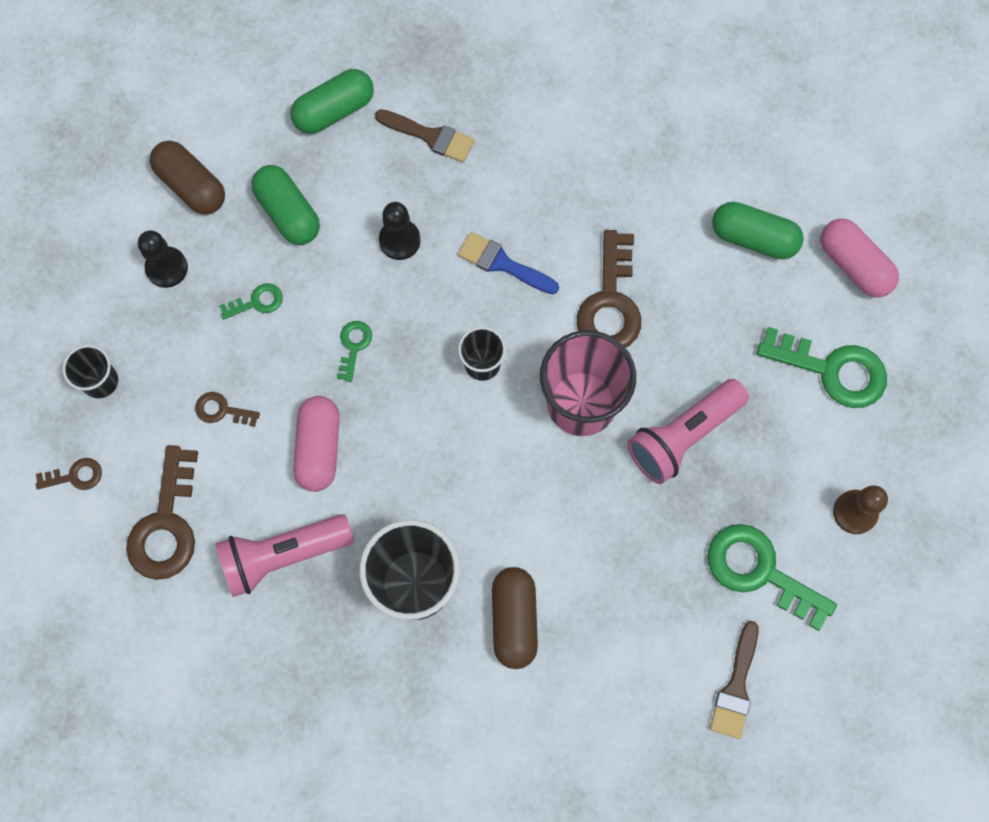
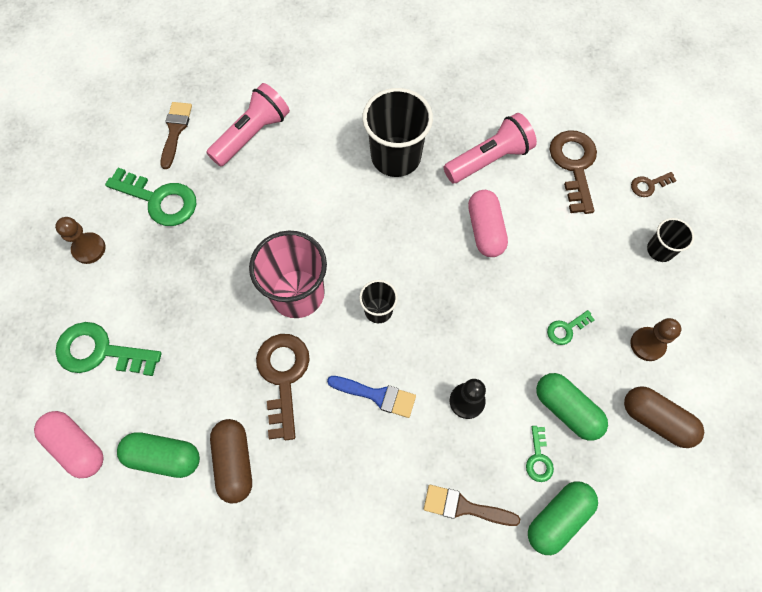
camera: 170 degrees right, 5 degrees down
black pawn [138,230,188,288] -> brown pawn [631,318,681,361]
brown key [195,392,260,427] -> none
green key [337,321,372,382] -> green key moved to [526,426,554,482]
brown capsule [492,567,538,669] -> brown capsule moved to [210,419,252,503]
pink flashlight [627,379,749,484] -> pink flashlight moved to [206,83,290,167]

